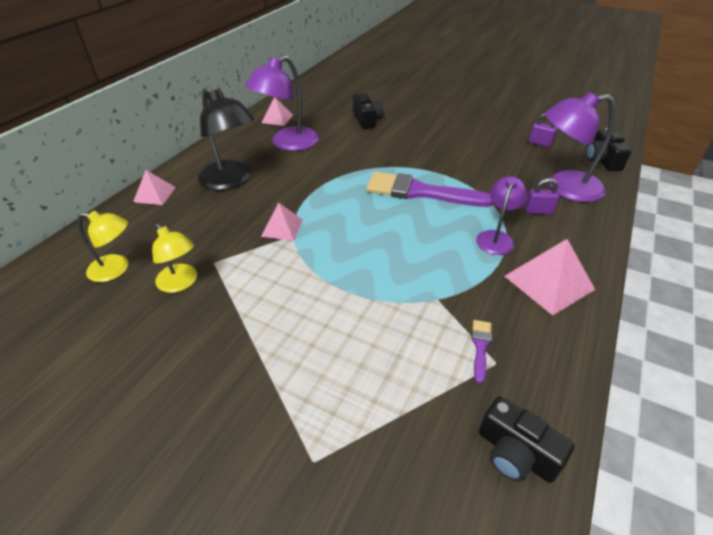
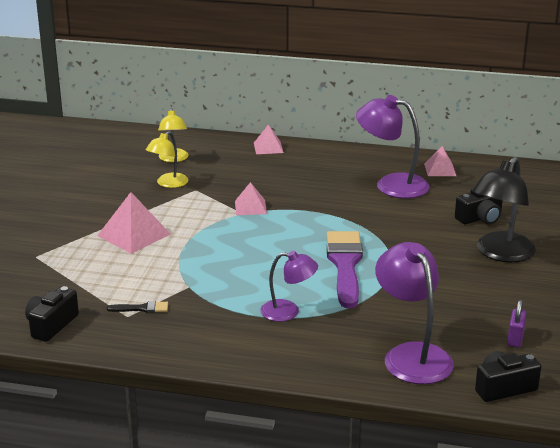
camera: 75 degrees right, 15 degrees down
black lamp [198,86,254,190] -> black lamp moved to [472,157,536,262]
purple brush [472,320,492,383] -> black brush [107,301,168,313]
pink pyramid [505,239,595,316] -> pink pyramid moved to [97,192,171,254]
purple padlock [525,178,560,215] -> none

